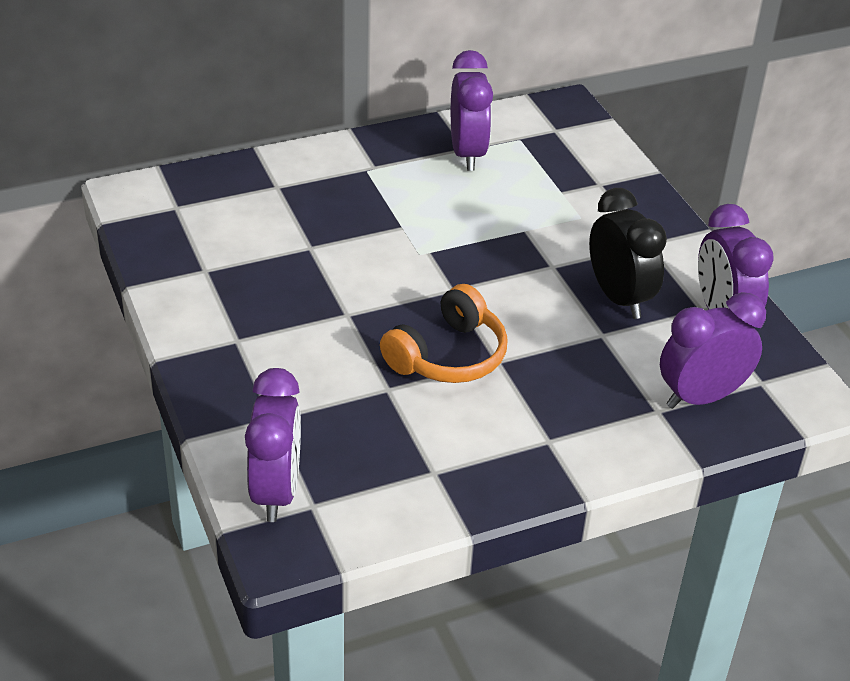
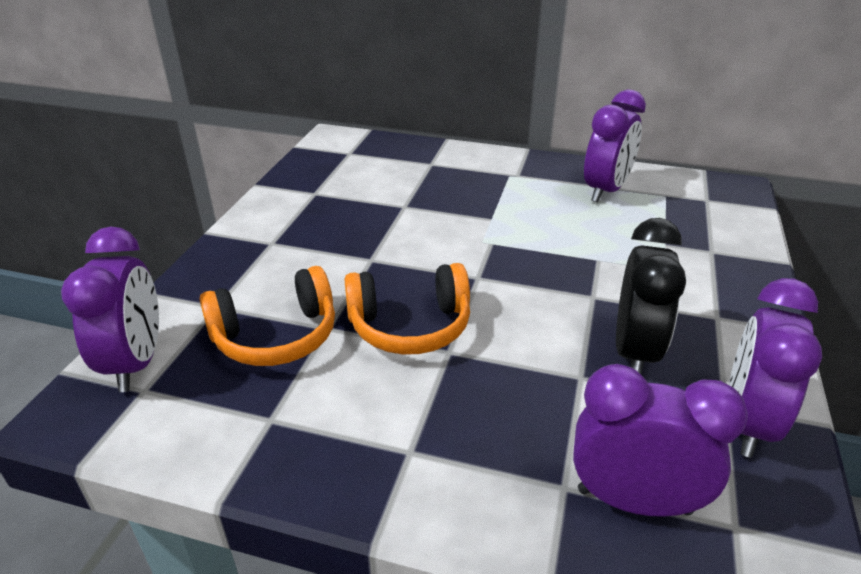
camera: 40 degrees right, 5 degrees down
purple clock [245,368,301,522] -> purple clock turned 45 degrees counterclockwise [61,227,159,392]
none -> orange headphones [199,266,335,366]

